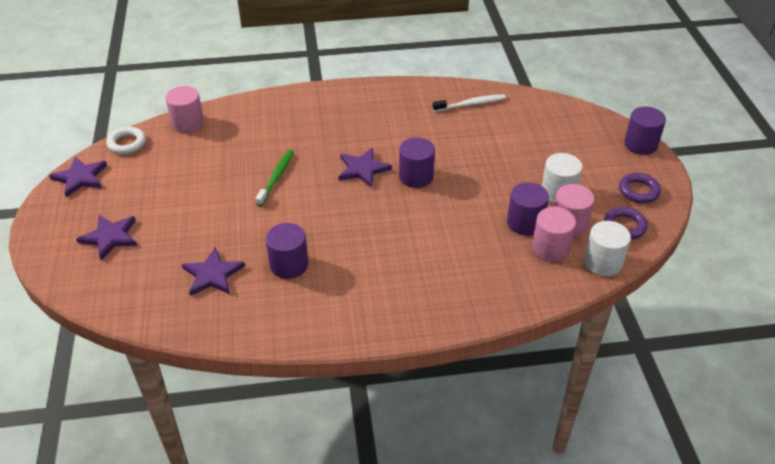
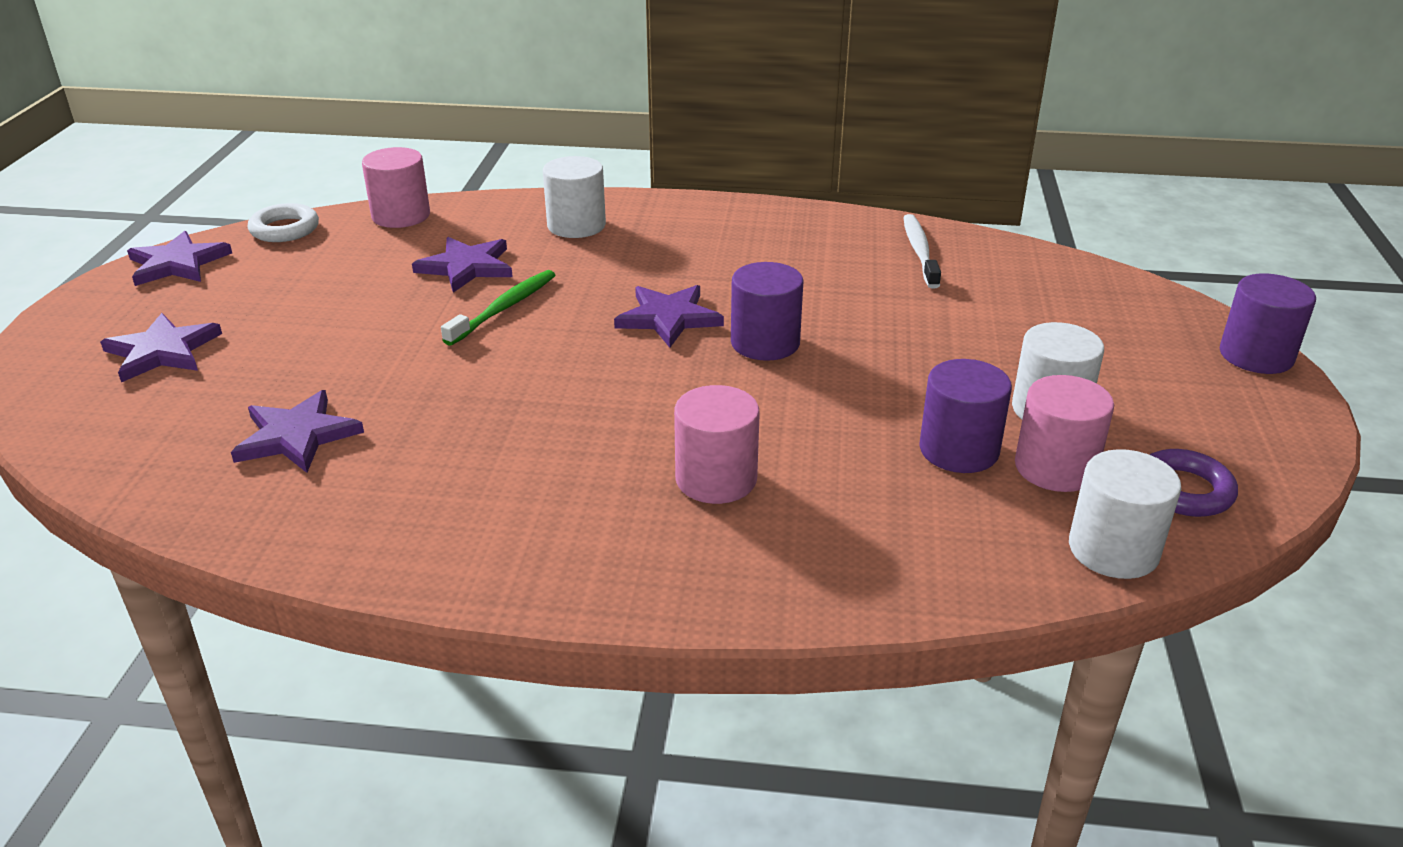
camera: 15 degrees right, 10 degrees down
purple cylinder [266,223,308,279] -> none
white toothbrush [432,94,506,112] -> white toothbrush turned 90 degrees counterclockwise [903,214,941,289]
pink cylinder [532,207,576,262] -> pink cylinder moved to [674,385,760,504]
purple ring [619,173,661,203] -> none
none -> purple star [412,237,513,293]
none -> white cylinder [543,156,606,238]

